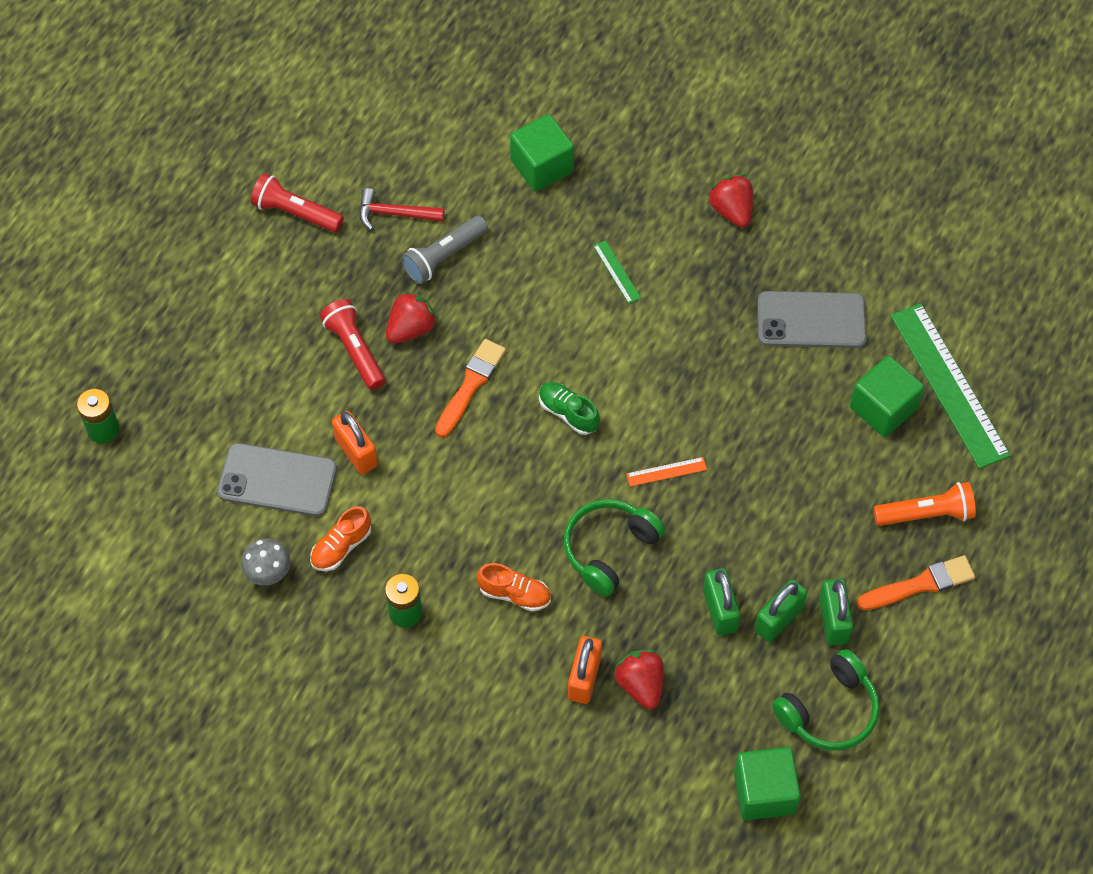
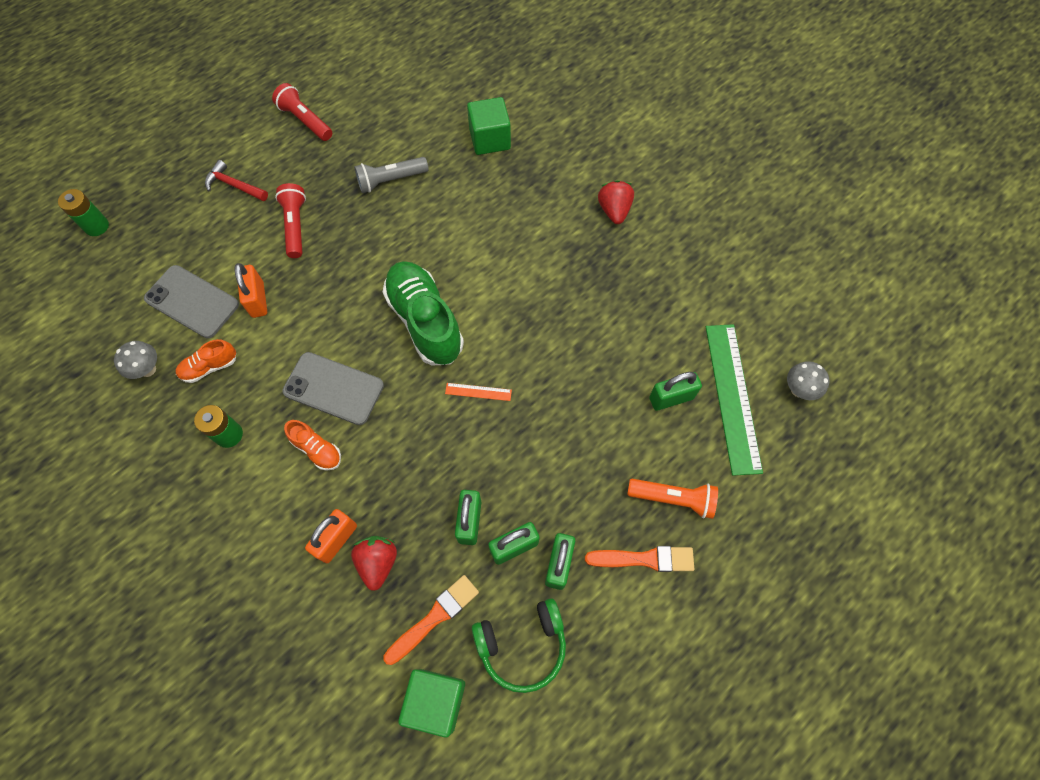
camera: 20 degrees right, 5 degrees up
red hammer [359,188,445,230] -> red hammer moved to [205,160,268,201]
red strawberry [386,291,437,344] -> none
orange brush [435,339,506,438] -> orange brush moved to [384,575,479,665]
green shoe [539,382,600,435] -> green shoe [383,261,464,366], size x2.06
green headphones [564,499,665,597] -> none
green ruler [593,240,641,304] -> none
grey phone [757,291,867,348] -> grey phone moved to [282,352,384,425]
green cube [850,356,924,437] -> green padlock [649,372,702,411]
none -> grey mushroom [787,361,829,400]

